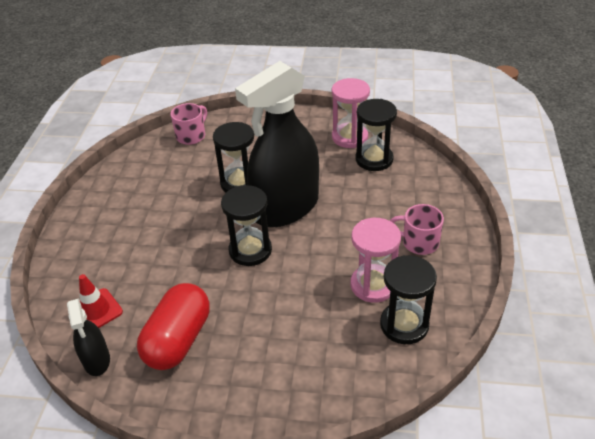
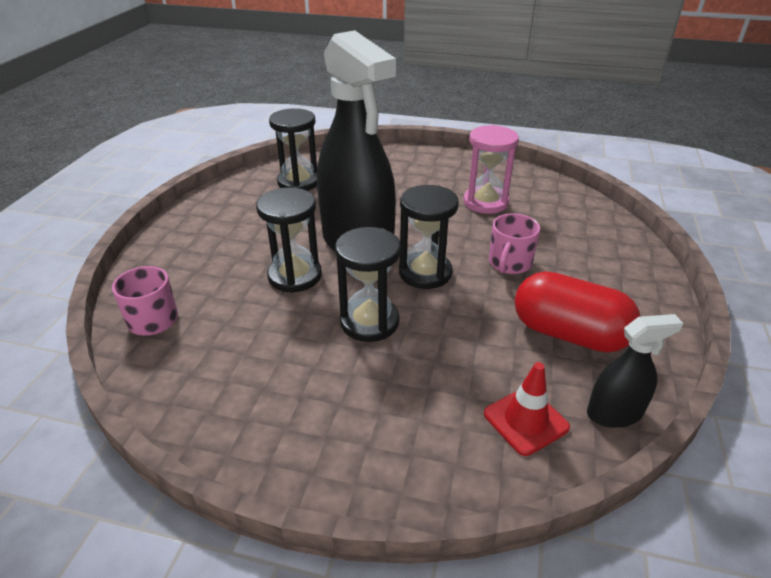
camera: 85 degrees left, 5 degrees down
pink hourglass [332,78,370,148] -> none
black hourglass [380,255,437,344] -> black hourglass moved to [335,227,401,342]
pink mug [390,204,444,255] -> pink mug moved to [489,213,540,274]

